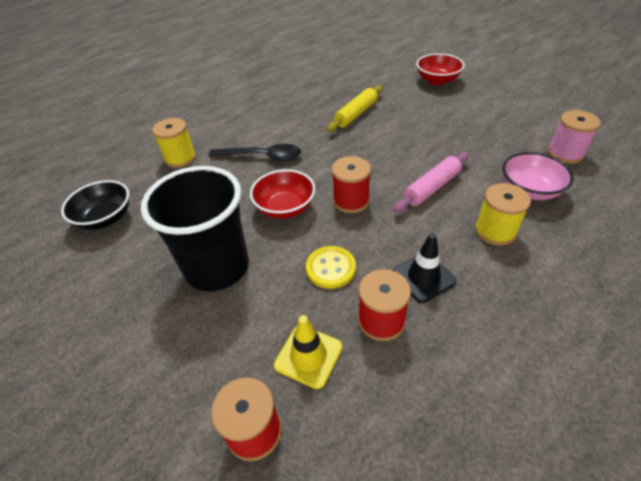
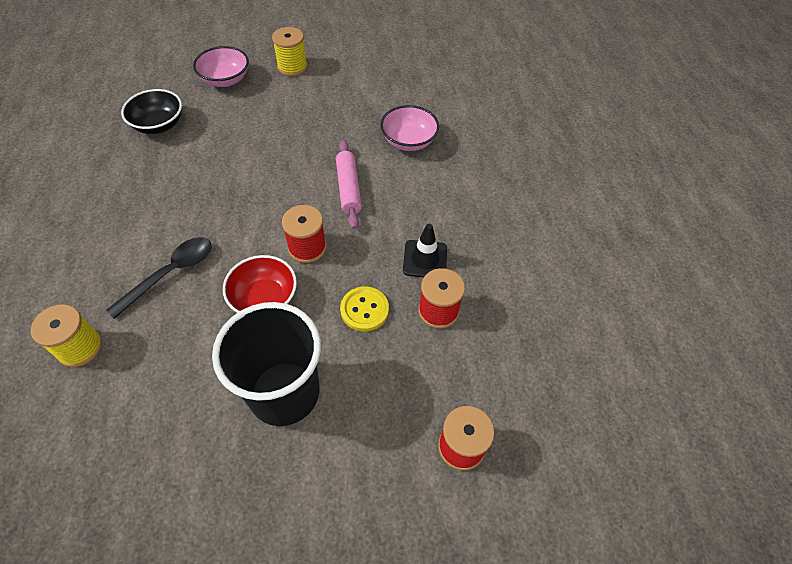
camera: 60 degrees left, 10 degrees up
black bowl [61,180,129,230] -> black bowl moved to [121,89,182,134]
yellow traffic cone [274,315,342,389] -> none
yellow rolling pin [327,85,382,132] -> none
red bowl [416,53,465,85] -> pink bowl [193,46,249,87]
yellow spool [475,183,531,246] -> yellow spool moved to [272,27,307,76]
pink spool [548,110,601,164] -> none

